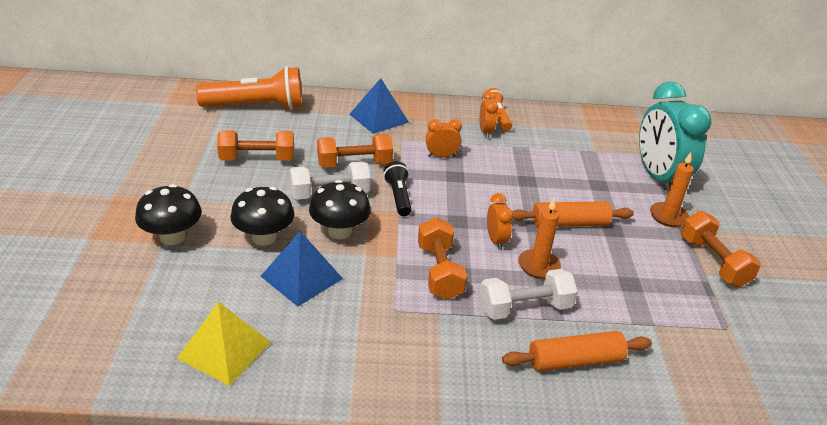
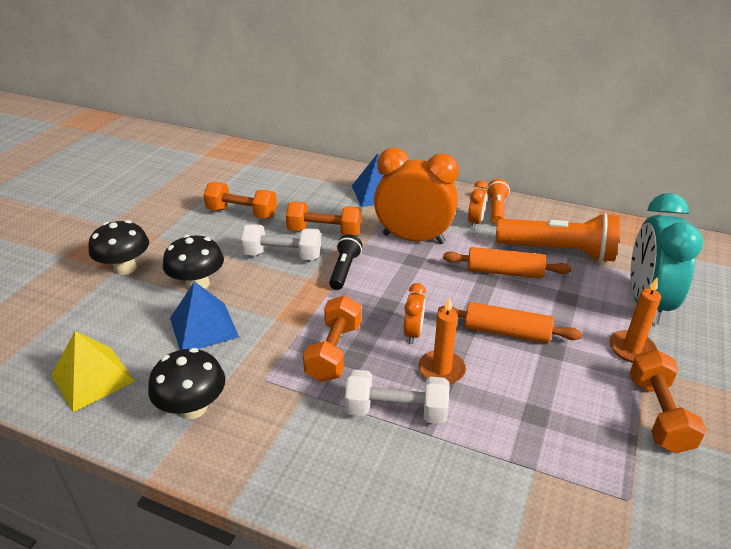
camera: 25 degrees right, 0 degrees up
orange flashlight [196,66,303,110] -> orange flashlight moved to [496,213,620,262]
black mushroom [309,180,371,239] -> black mushroom moved to [148,348,226,419]
orange clock [425,119,462,157] -> orange clock [374,148,459,244], size x2.21
orange rolling pin [502,331,652,372] -> orange rolling pin moved to [443,247,571,279]

